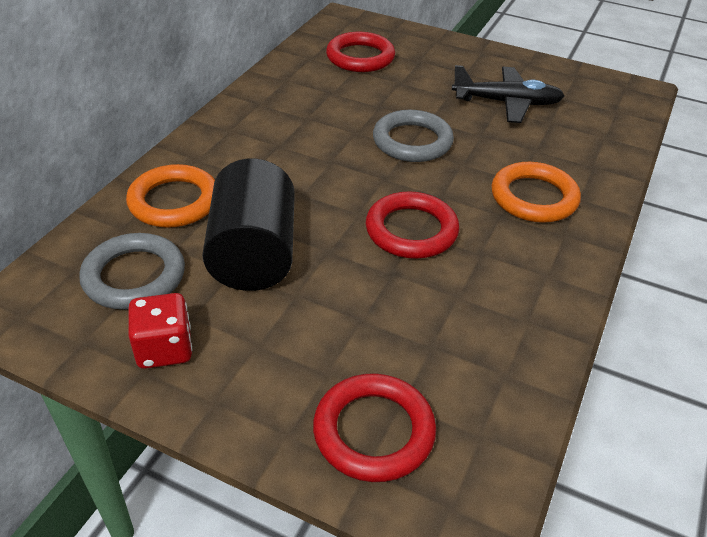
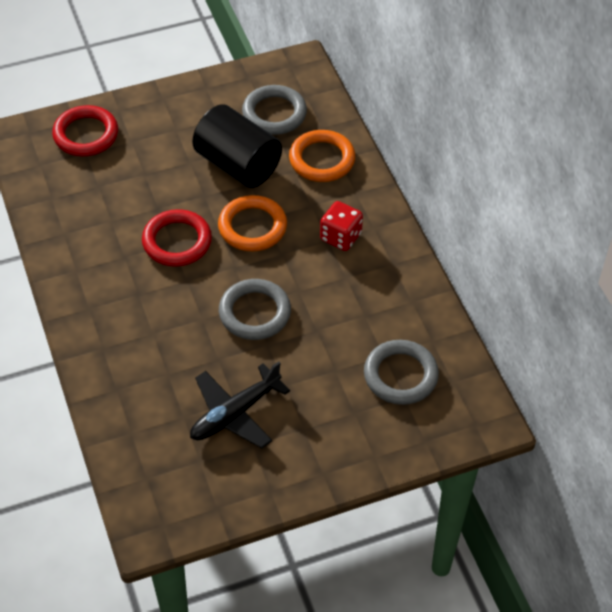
camera: 135 degrees right, 10 degrees up
red dice [128,293,192,369] -> red dice moved to [320,201,363,251]
red ring [326,32,395,72] -> grey ring [364,340,439,405]
orange ring [491,162,581,223] -> orange ring moved to [218,195,287,251]

